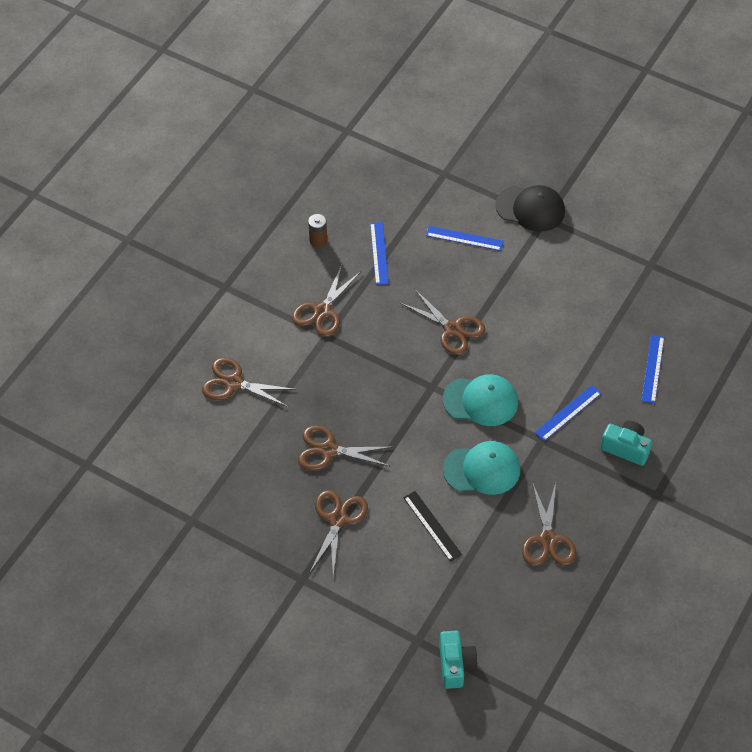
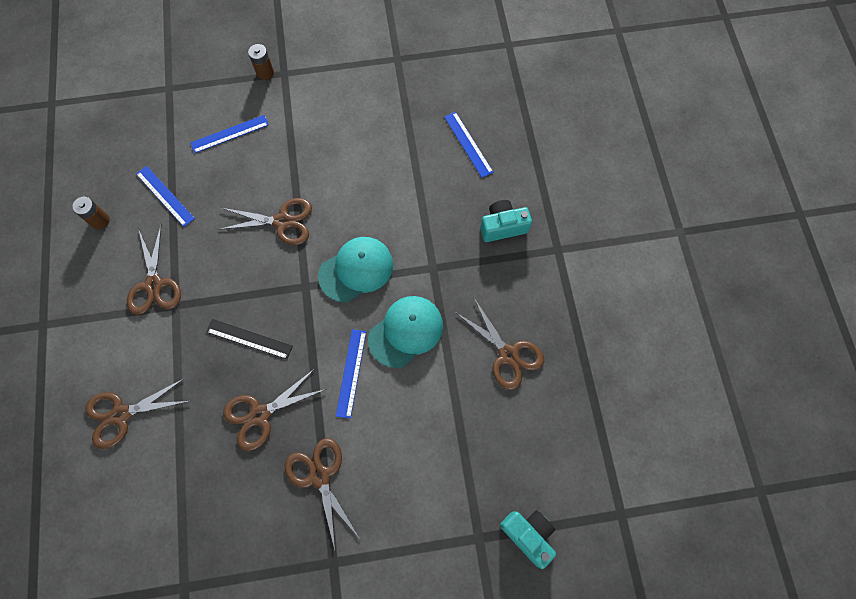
camera: 40 degrees left, 15 degrees up
black ruler [403,491,462,562] -> black ruler moved to [206,319,293,359]
black cap [495,185,565,232] -> brown battery [248,44,274,80]
blue ruler [534,385,602,441] -> blue ruler moved to [336,329,366,419]

